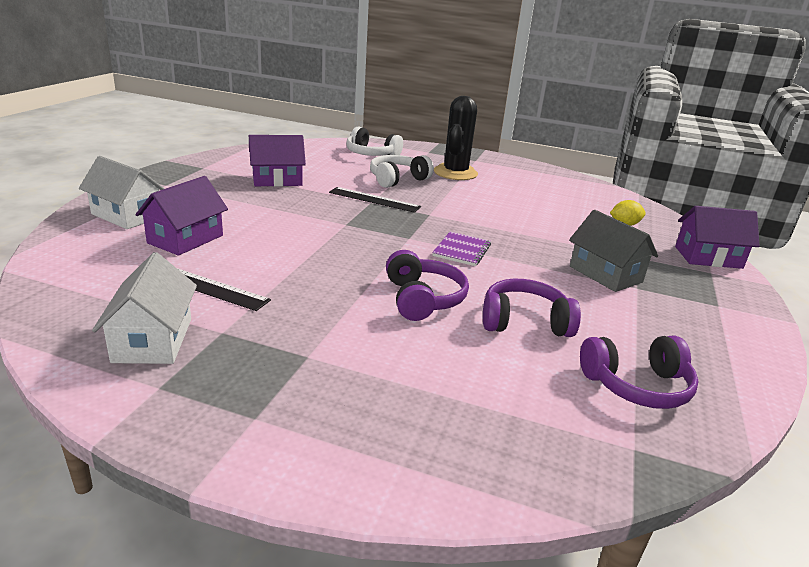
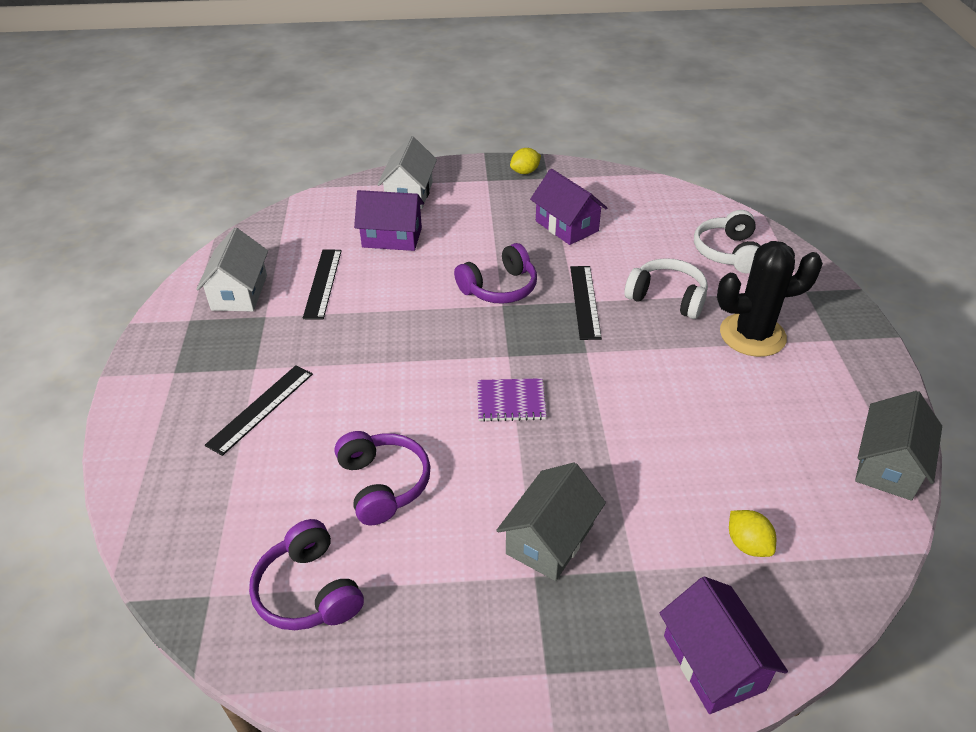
camera: 70 degrees right, 15 degrees up
white house [92,252,197,364] -> white house turned 60 degrees counterclockwise [196,227,268,311]
purple headphones [386,250,469,321] -> purple headphones moved to [454,243,537,304]
none -> black ruler [205,365,313,456]
none -> yellow lemon [510,148,541,174]
none -> grey house [855,391,942,501]

